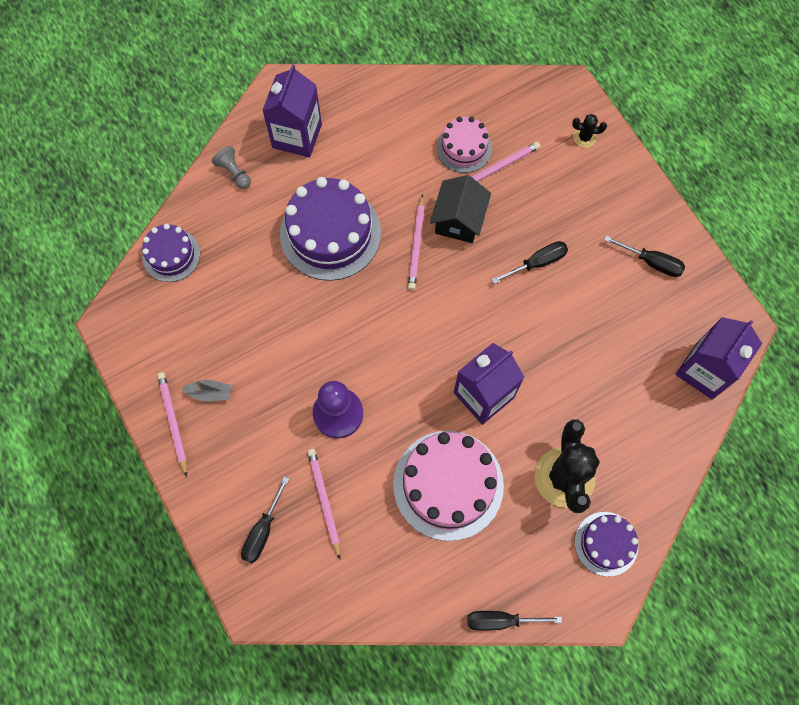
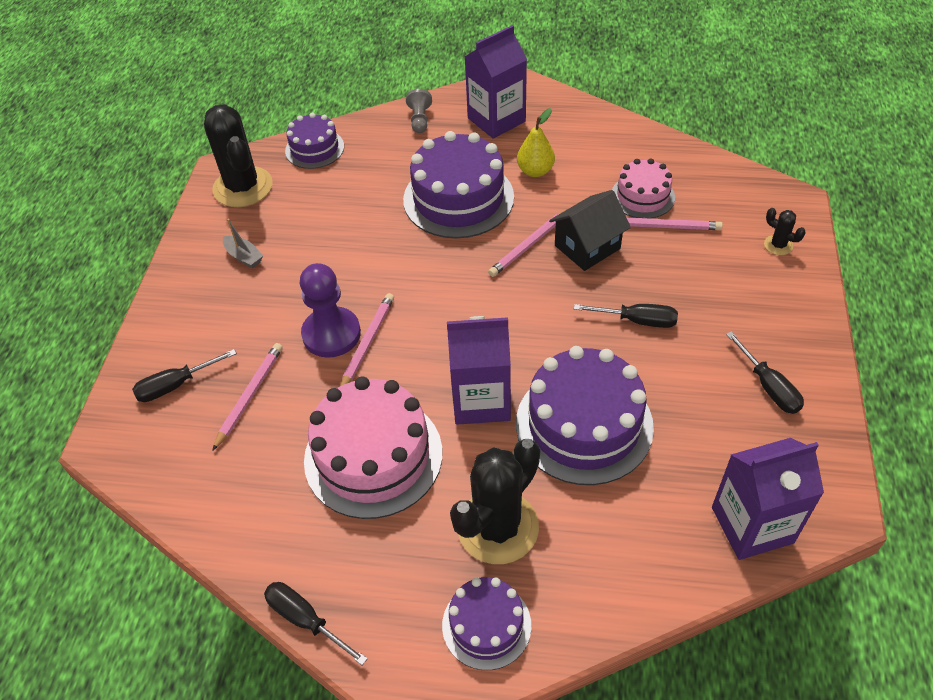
camera: 40 degrees right, 20 degrees down
pink pencil [157,372,187,477] -> pink pencil moved to [341,293,394,386]
none -> black cactus [204,104,273,207]
none -> purple cake [516,346,654,485]
none -> yellow pear [517,108,555,177]

